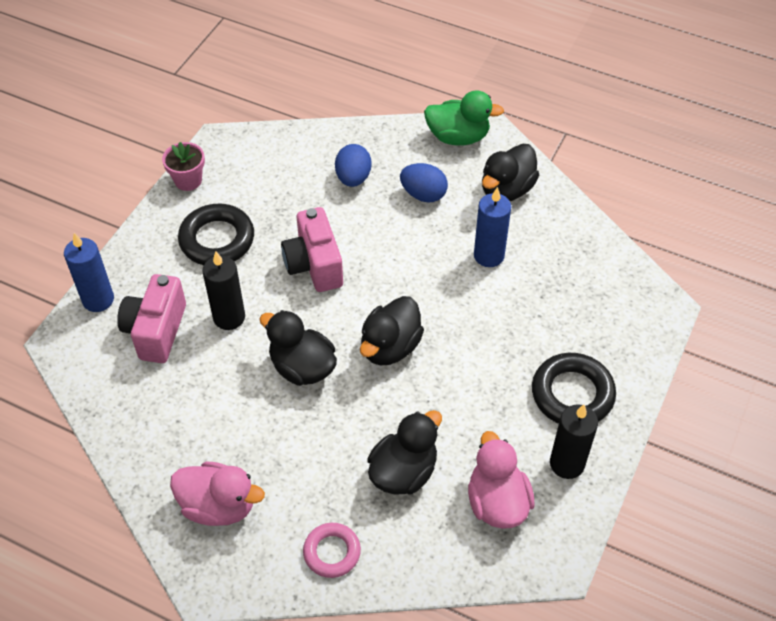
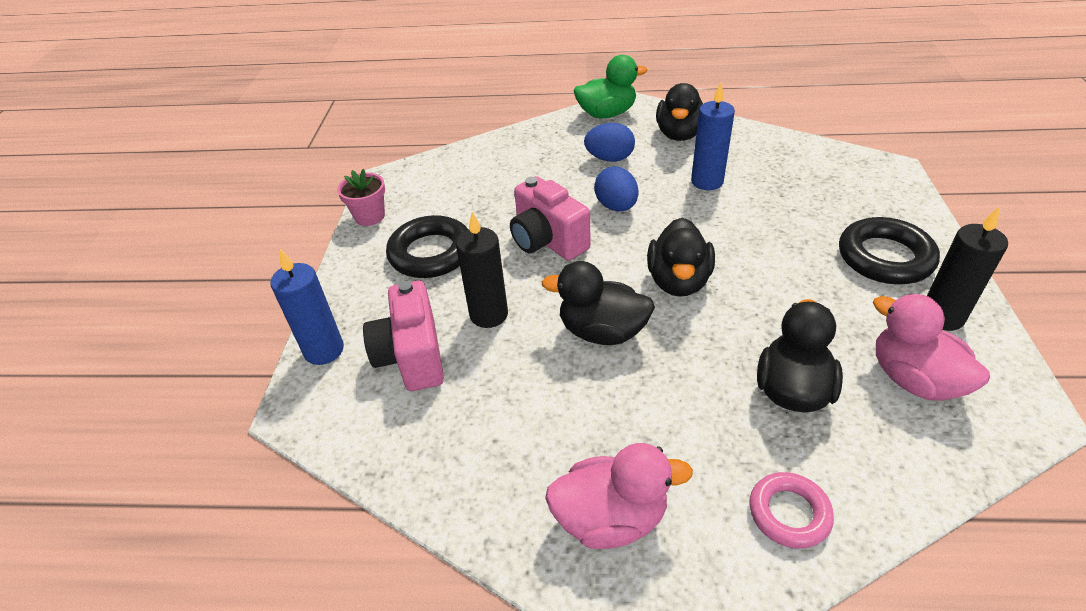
camera: 20 degrees left, 10 degrees down
blue egg [335,144,372,187] -> blue egg moved to [594,166,638,212]

